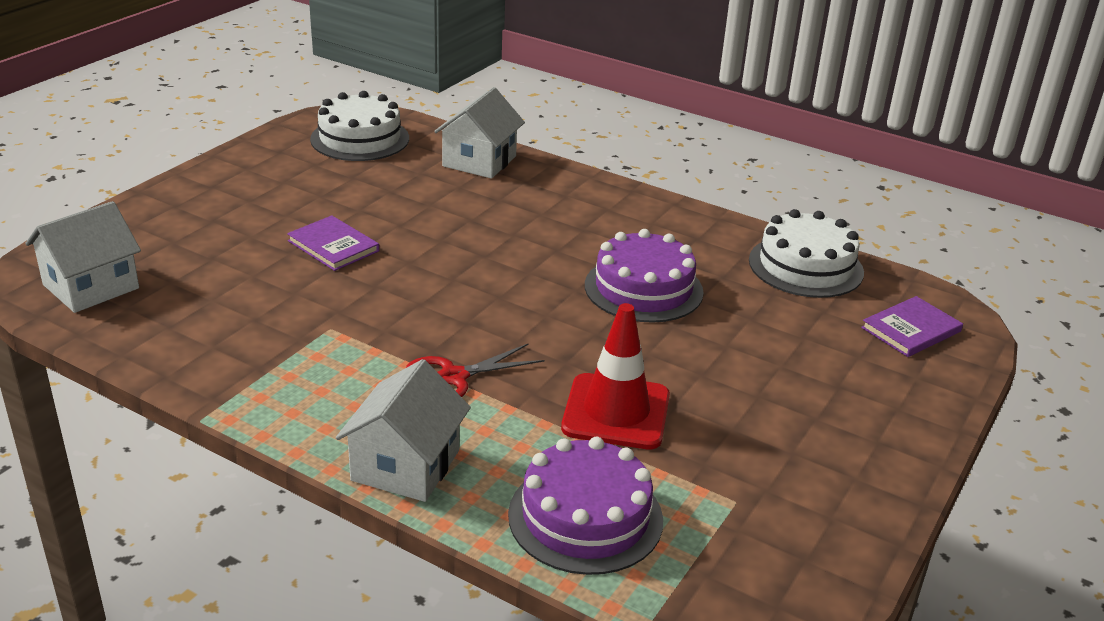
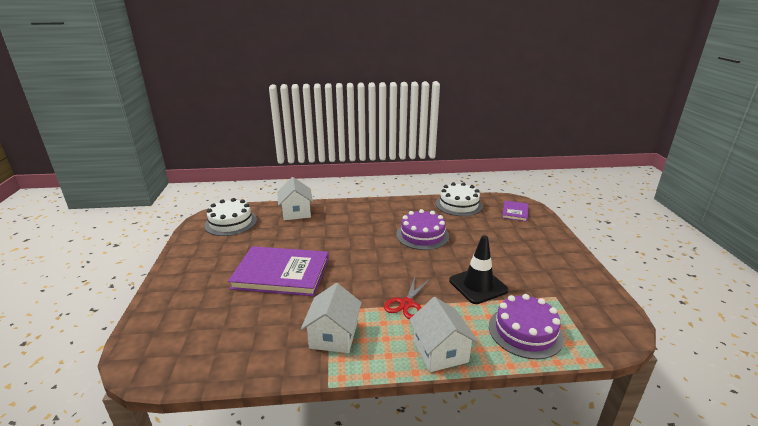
camera: 35 degrees left, 5 degrees down
white house [25,201,141,313] -> white house moved to [301,283,362,353]
purple book [287,215,379,271] -> purple book [228,246,329,296], size x2.07
red traffic cone [561,303,670,449] -> black traffic cone [449,235,509,304]

